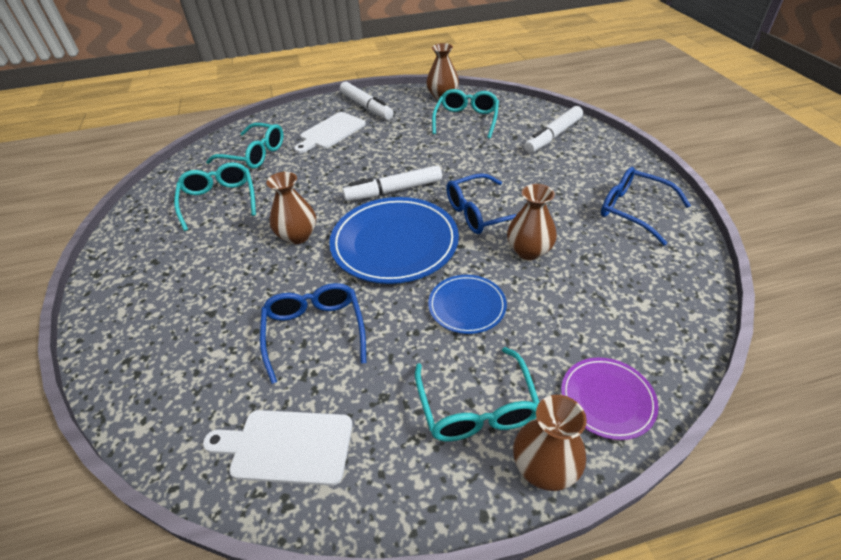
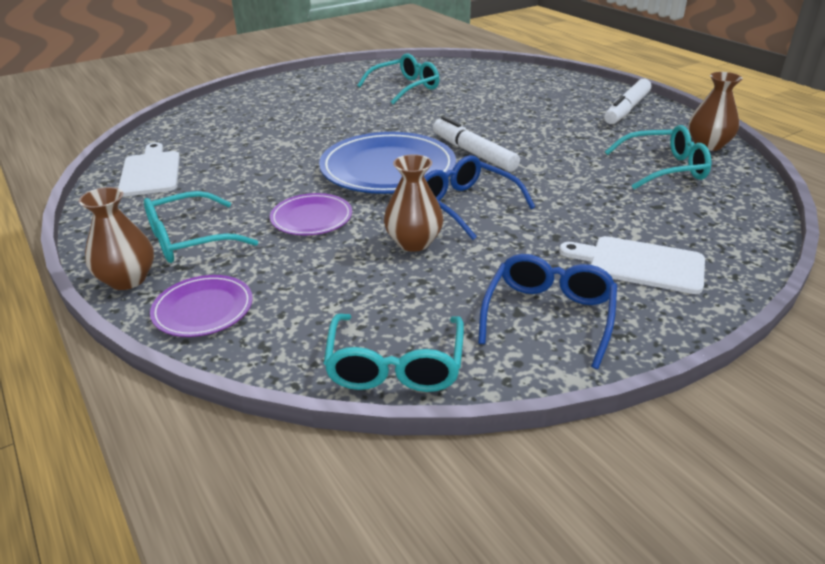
camera: 70 degrees right, 10 degrees down
turquoise glasses [206,123,284,169] -> turquoise glasses moved to [324,314,464,392]
blue glasses [260,283,366,384] -> none
brown vase [266,172,316,244] -> none
white cutting board [294,112,366,153] -> white cutting board moved to [559,236,705,294]
blue plate [428,275,507,334] -> purple plate [270,193,352,235]
white marker [524,106,583,153] -> none

